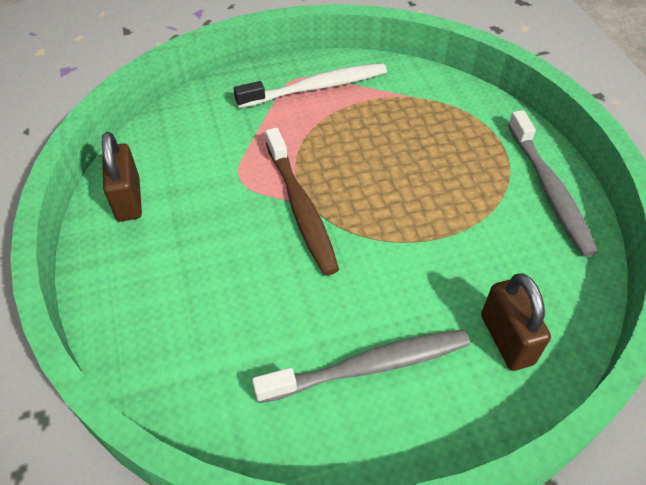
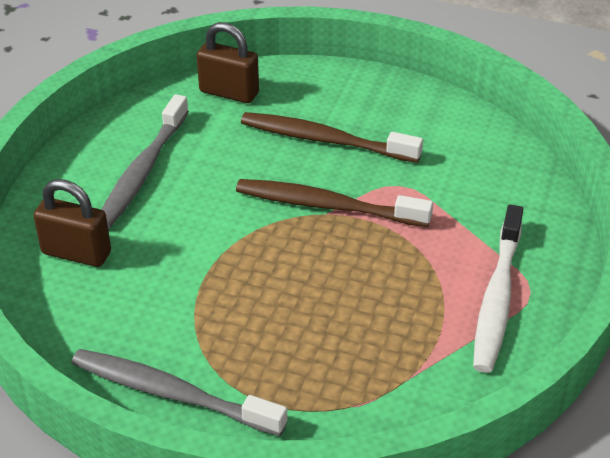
camera: 125 degrees right, 10 degrees down
brown padlock [102,132,142,222] -> brown padlock moved to [197,22,259,103]
none -> brown toothbrush [241,112,423,163]

